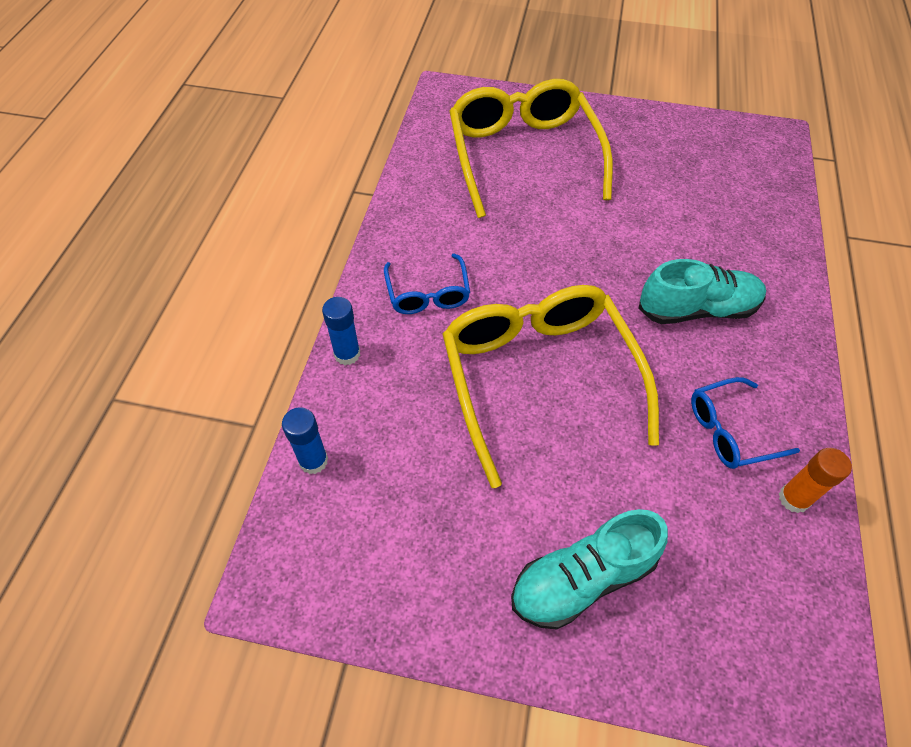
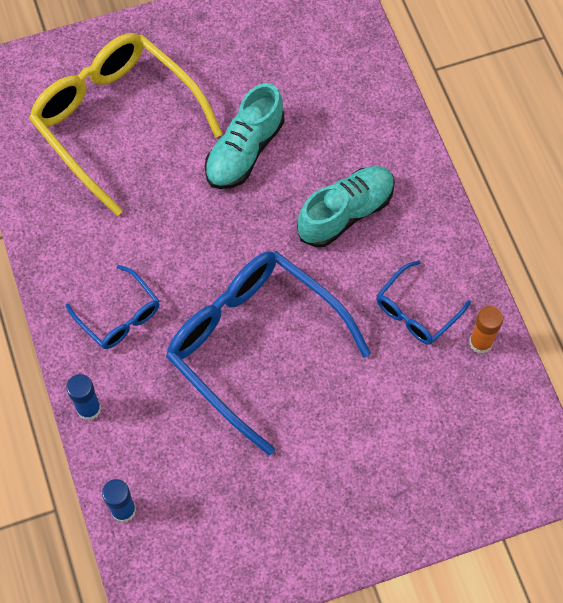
camera: 30 degrees left, 10 degrees up
yellow glasses [443,285,659,488] -> blue glasses [166,251,371,455]
turquoise shoe [511,509,668,629] -> turquoise shoe moved to [205,83,285,189]

